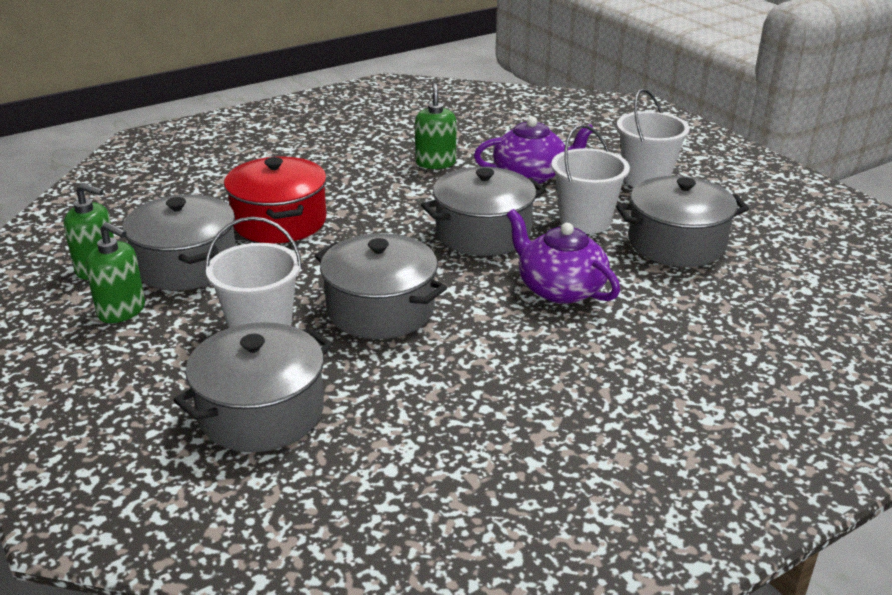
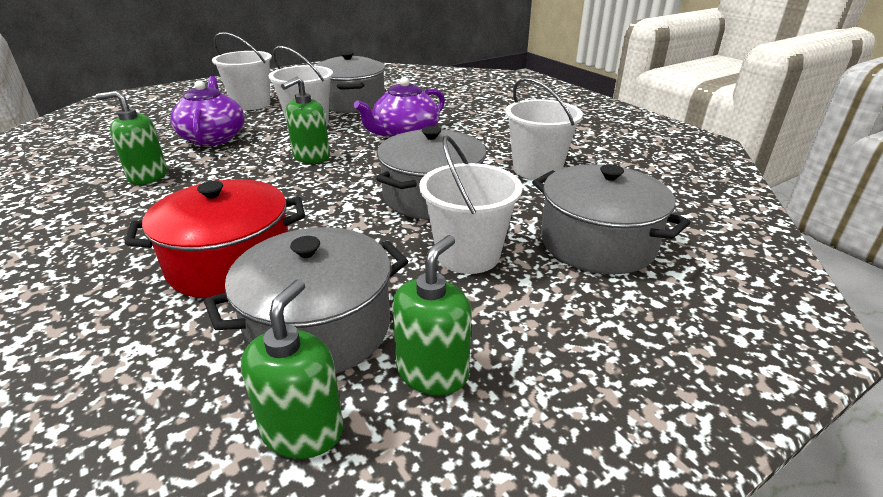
camera: 90 degrees left, 0 degrees up
grey pot [421,167,546,256] -> green soap dispenser [281,77,330,163]
none -> white bucket [505,78,583,180]

